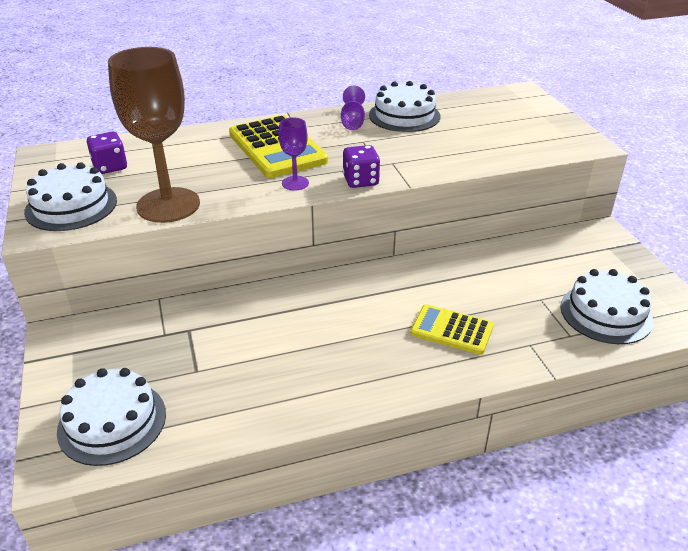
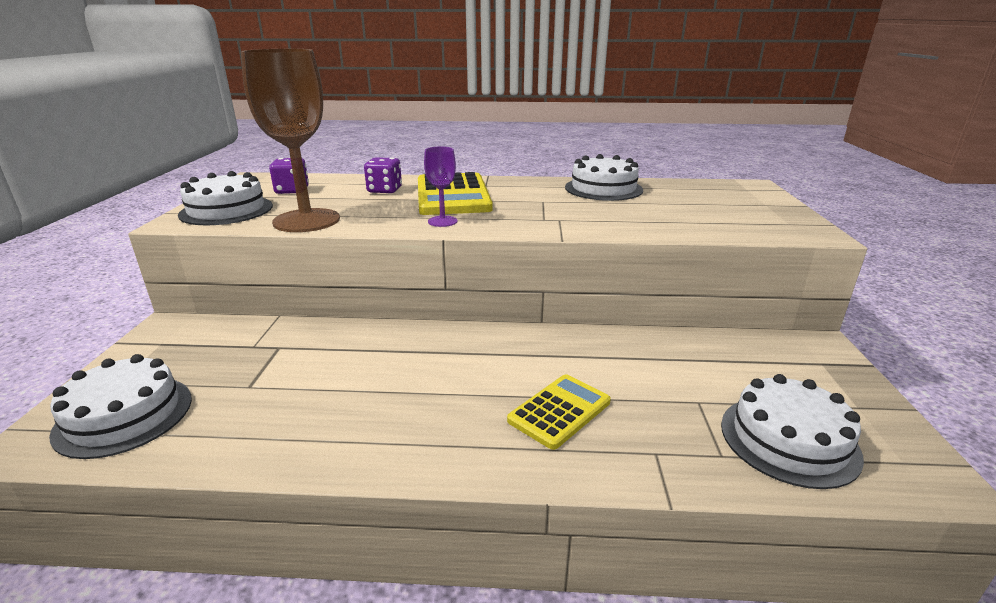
camera: 20 degrees right, 10 degrees down
purple goblet [341,86,365,130] -> none
purple dice [343,145,380,188] -> purple dice moved to [364,157,402,193]
yellow calculator [410,304,494,355] -> yellow calculator turned 90 degrees clockwise [507,374,611,450]

